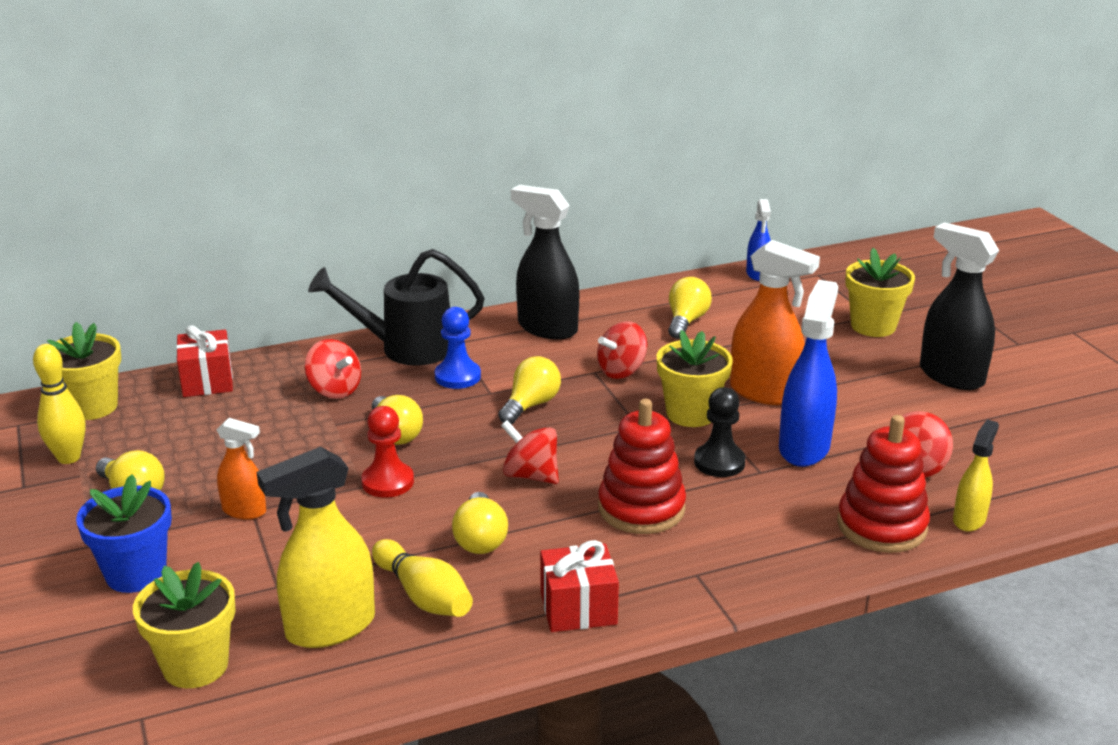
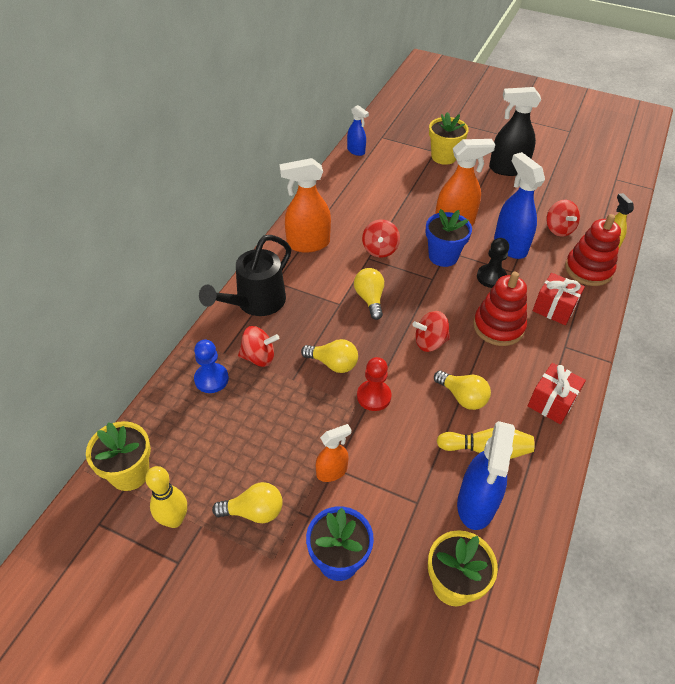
camera: 45 degrees left, 20 degrees up
red gift [176,325,233,397] -> red gift moved to [533,273,585,325]
yellow spray bottle [256,447,375,648] -> blue spray bottle [457,421,515,530]
blue pawn [435,307,481,389] -> blue pawn moved to [194,340,229,393]
black spray bottle [511,185,579,339] -> orange spray bottle [279,158,331,253]
yellow flower pot [657,330,733,427] -> blue flower pot [425,209,472,267]
yellow light bulb [668,277,712,339] -> none

